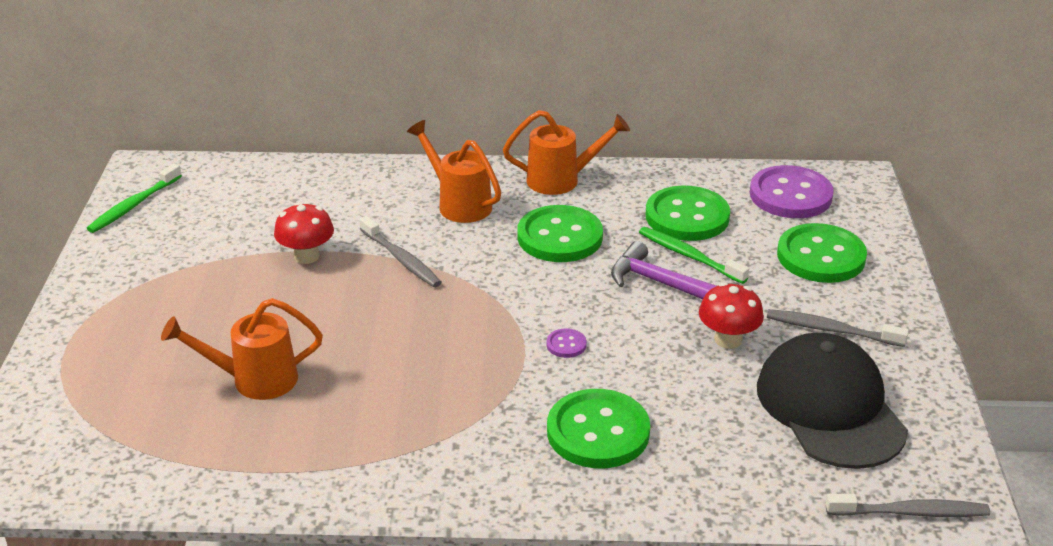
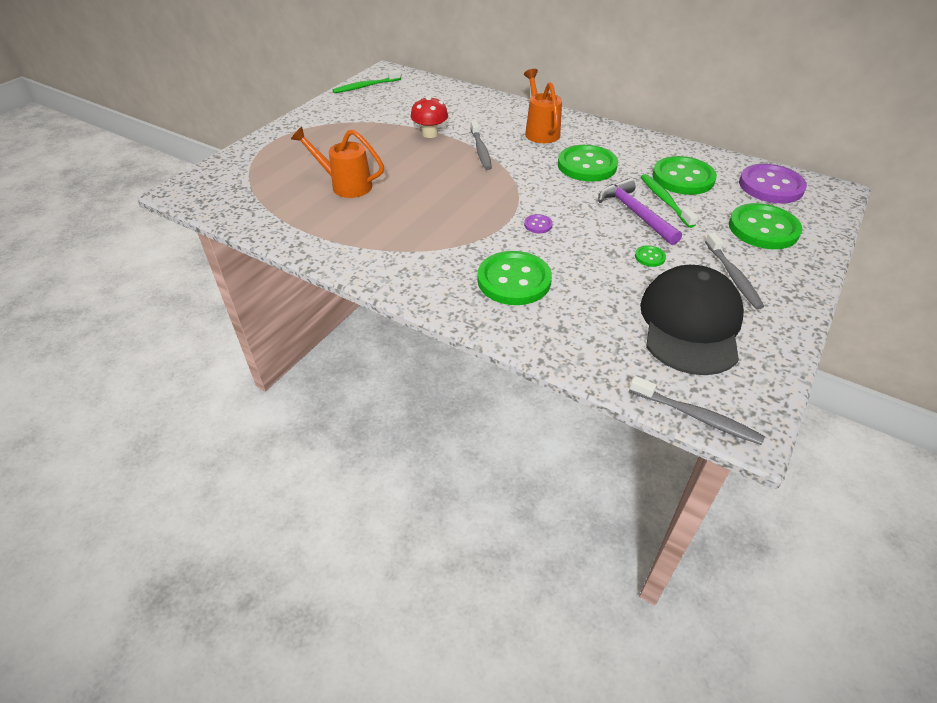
camera: 30 degrees right, 10 degrees up
orange watering can [503,110,630,195] -> none
red mushroom [699,282,764,349] -> green button [635,245,666,267]
grey toothbrush [767,309,909,347] -> grey toothbrush turned 150 degrees counterclockwise [705,232,764,309]

